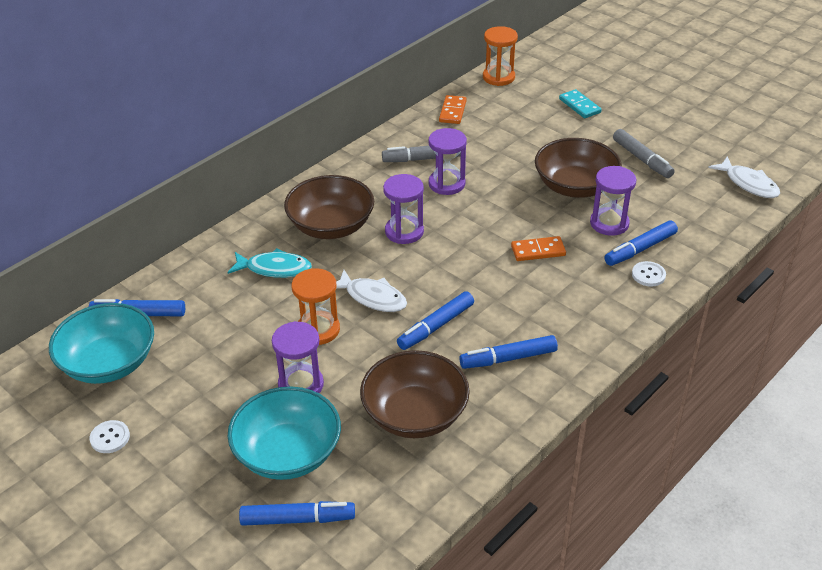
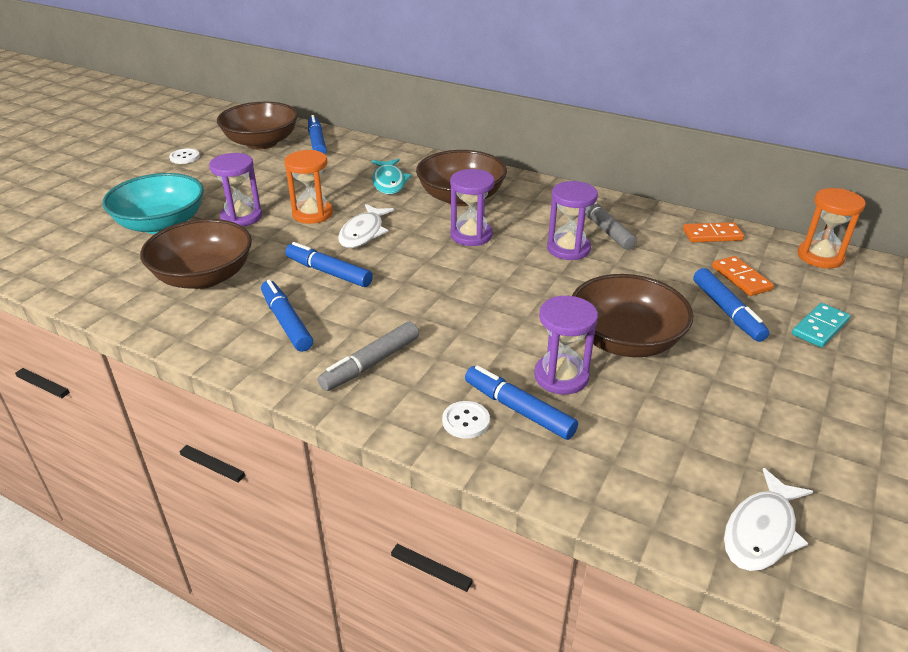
camera: 75 degrees right, 5 degrees down
turquoise bowl [49,303,154,384] -> brown bowl [217,102,298,149]
blue marker [239,501,355,526] -> blue marker moved to [693,268,769,342]
orange domino [511,236,566,261] -> orange domino moved to [712,256,774,296]
grey marker [613,129,675,178] -> grey marker moved to [318,322,419,391]

